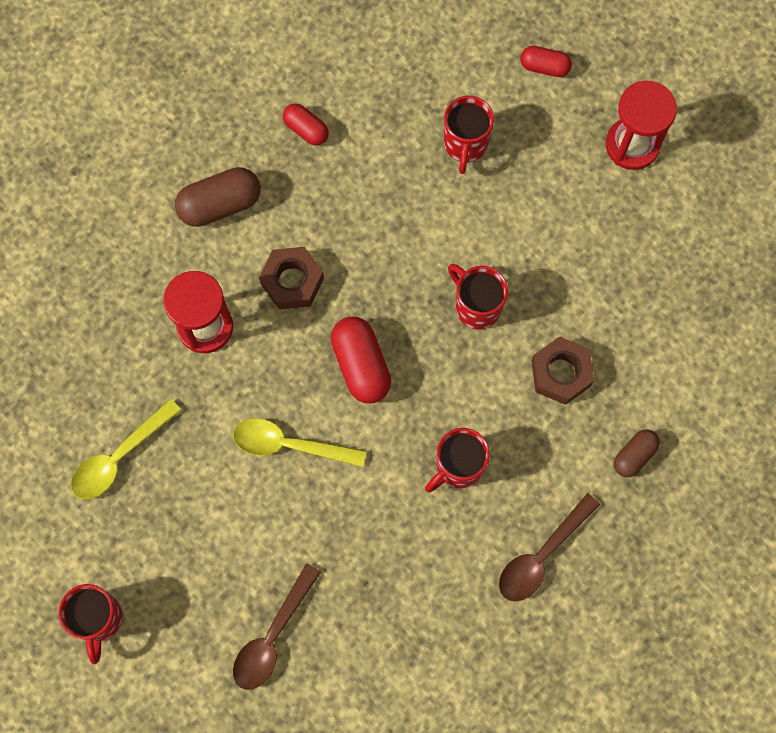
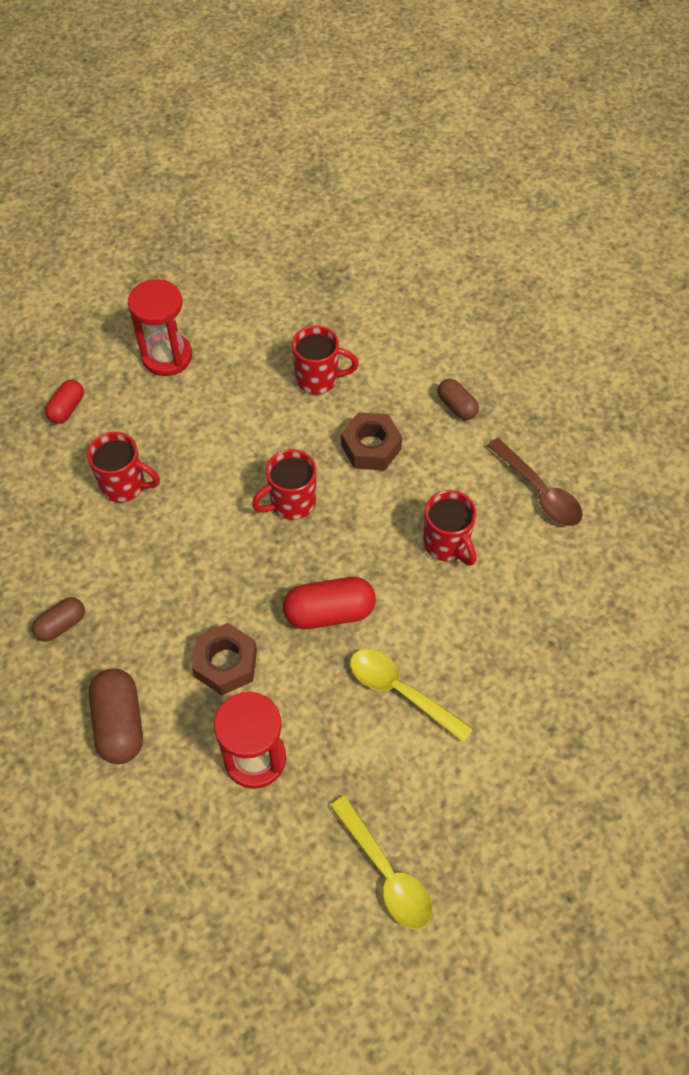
camera: 80 degrees left, 15 degrees down
red mug [59,584,122,664] -> red mug moved to [292,325,359,394]
yellow spoon [233,418,366,467] -> yellow spoon turned 105 degrees clockwise [350,649,473,742]
brown spoon [233,563,321,690] -> none
red capsule [283,103,329,146] -> brown capsule [32,597,85,642]

